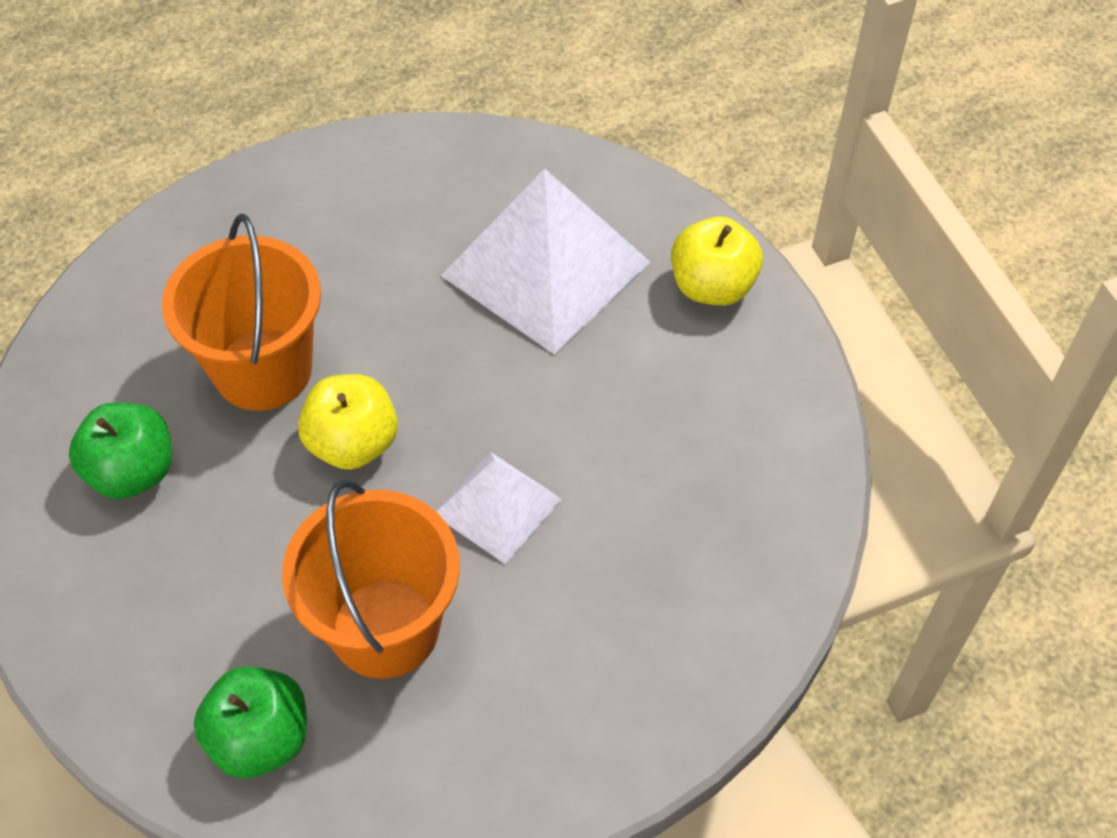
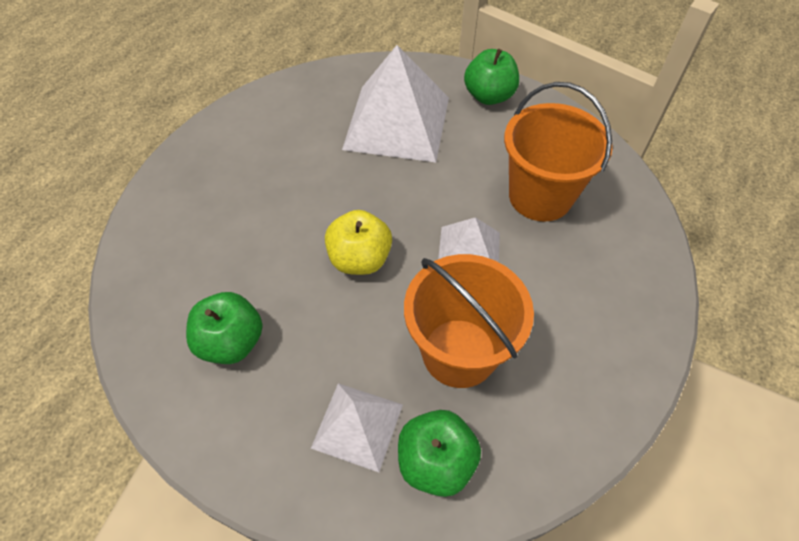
camera: 30 degrees left, 0 degrees up
orange bucket [162,214,321,411] -> orange bucket moved to [504,82,613,222]
yellow apple [671,216,763,306] -> green apple [464,49,519,105]
none -> white pyramid [311,383,403,472]

